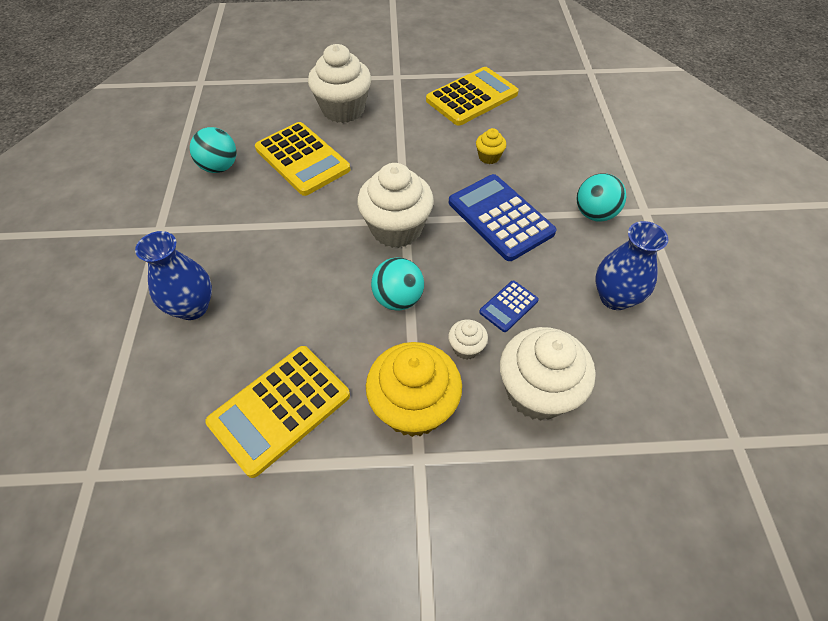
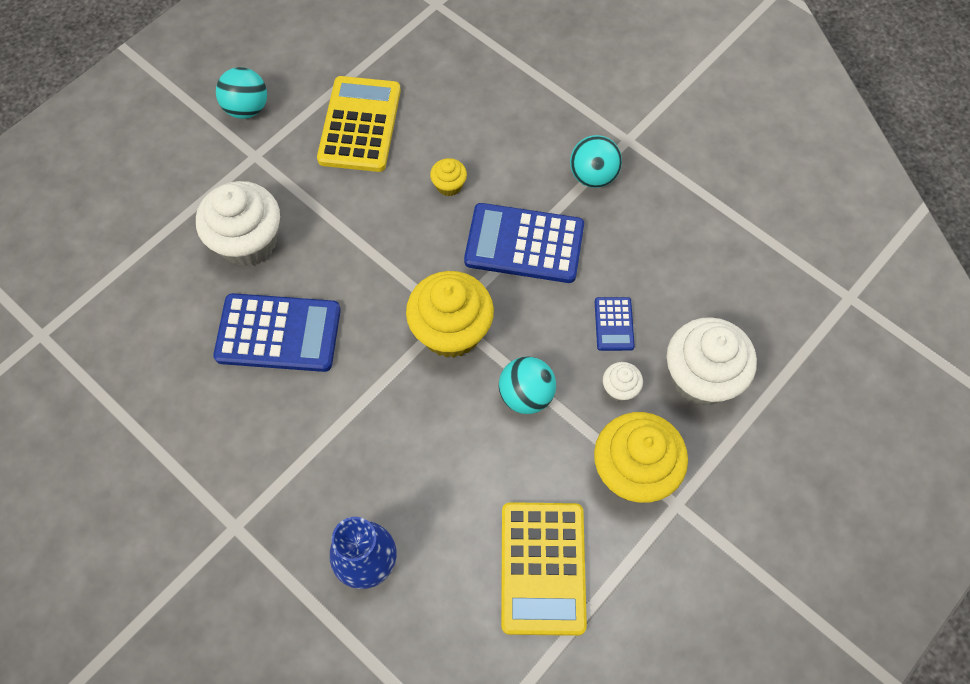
camera: 45 degrees left, 10 degrees up
turquoise ball [190,127,237,173] -> turquoise ball moved to [216,67,267,119]
yellow calculator [255,122,350,196] -> blue calculator [213,293,341,372]
white cupcake [357,163,434,248] -> yellow cupcake [406,271,494,358]
blue vase [595,221,668,310] -> none

